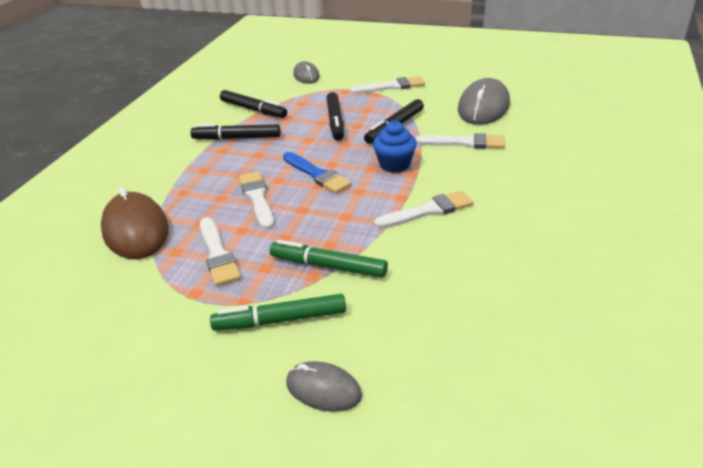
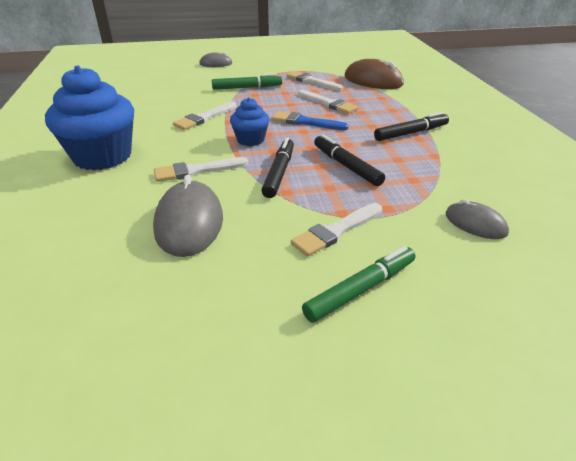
camera: 150 degrees right, 0 degrees up
green marker [210,294,346,331] -> green marker moved to [302,246,415,323]
black marker [220,90,287,118] -> none
none -> blue cupcake [45,65,134,171]

